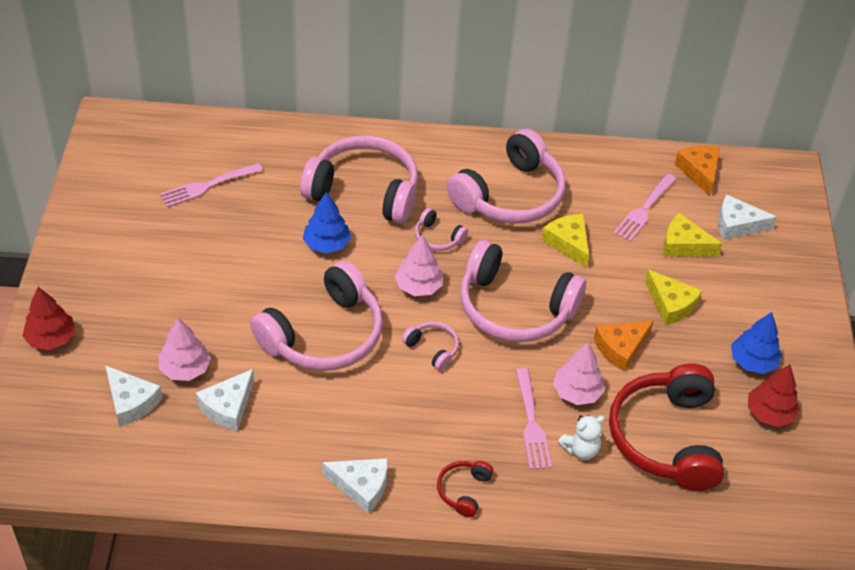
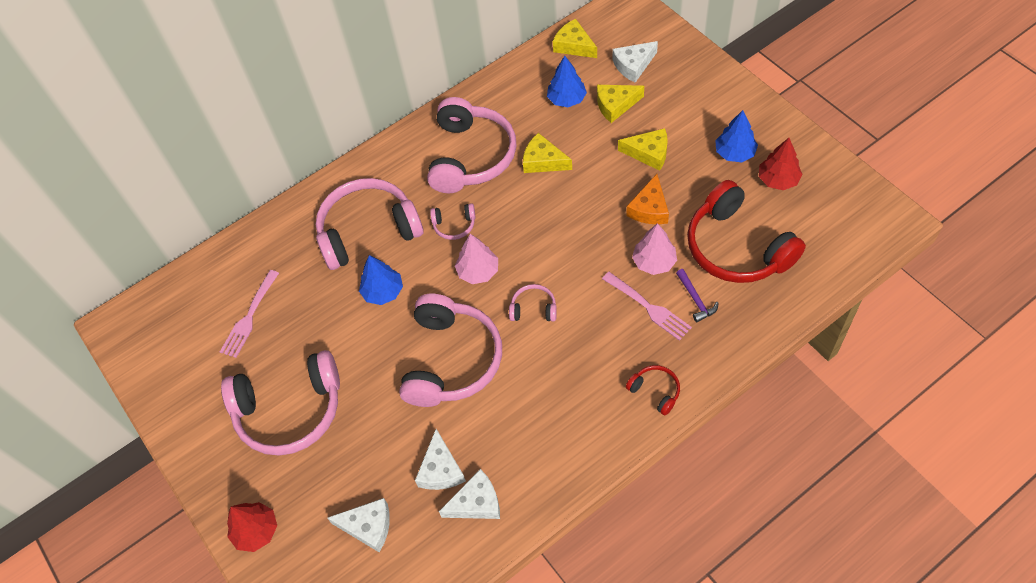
camera: 30 degrees left, 10 degrees up
pink tree [159,318,211,381] -> none
white cheese [322,458,387,514] -> white cheese moved to [439,469,500,519]
red headphones [437,461,493,517] -> red headphones turned 150 degrees clockwise [626,365,680,415]
pink headphones [460,240,586,342] -> pink headphones moved to [221,350,340,456]
white teddy bear [558,415,605,460] -> purple hammer [676,269,719,322]
pink fork [613,173,676,242] -> blue tree [547,56,587,107]
orange cheese [675,146,720,196] -> yellow cheese [553,19,597,58]

